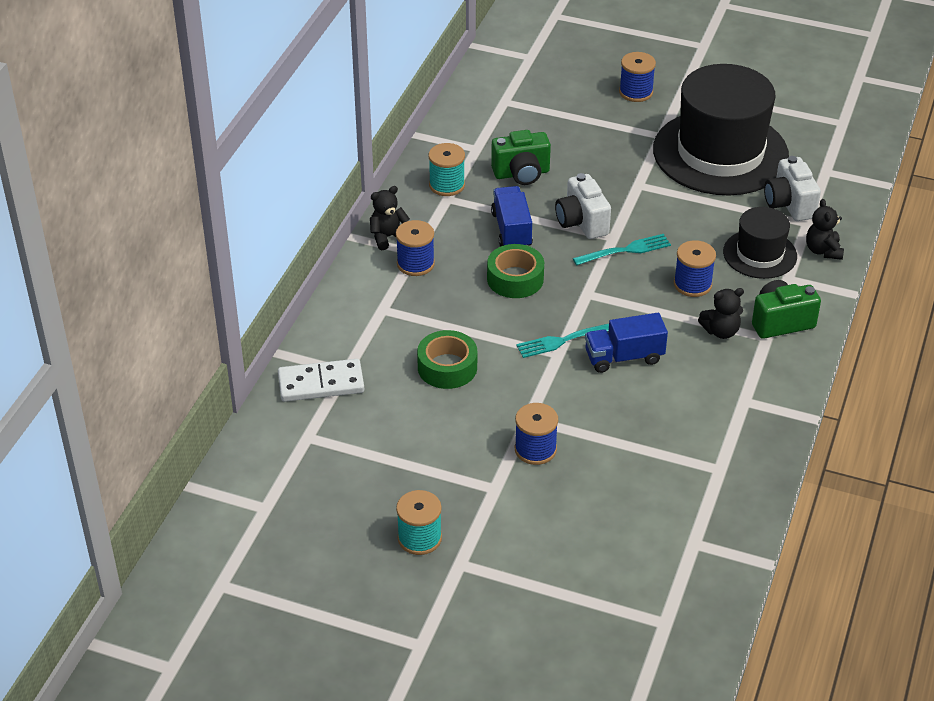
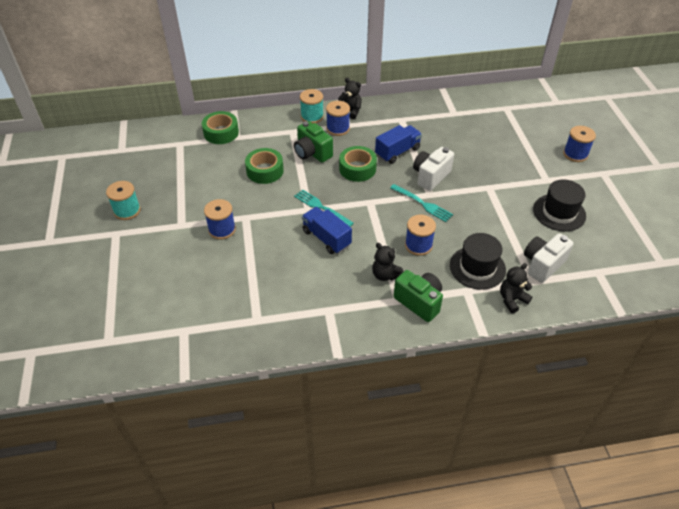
camera: 60 degrees right, 5 degrees up
white domino [278,359,364,402] -> green tape [202,111,239,144]
turquoise spool [428,143,465,196] -> turquoise spool moved to [300,89,324,123]
green camera [491,130,551,185] -> green camera moved to [294,121,333,163]
black hat [653,64,789,195] -> black hat [533,179,586,232], size x0.51

